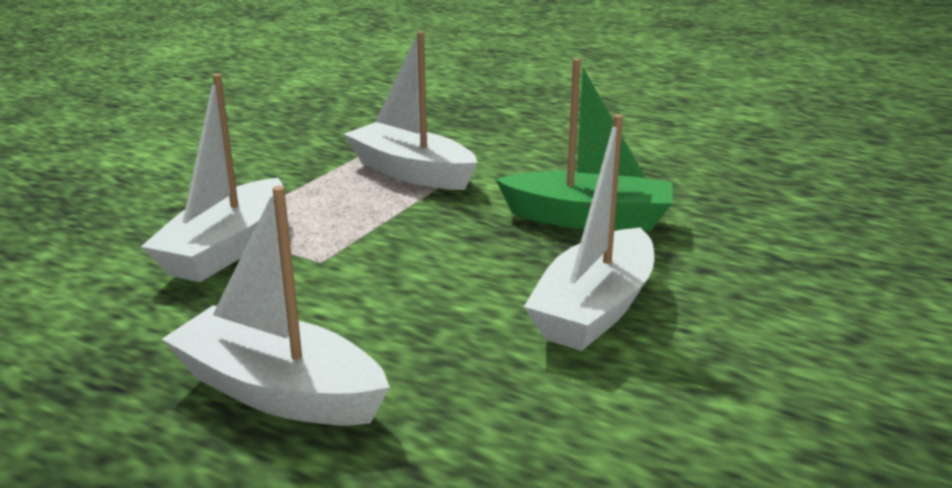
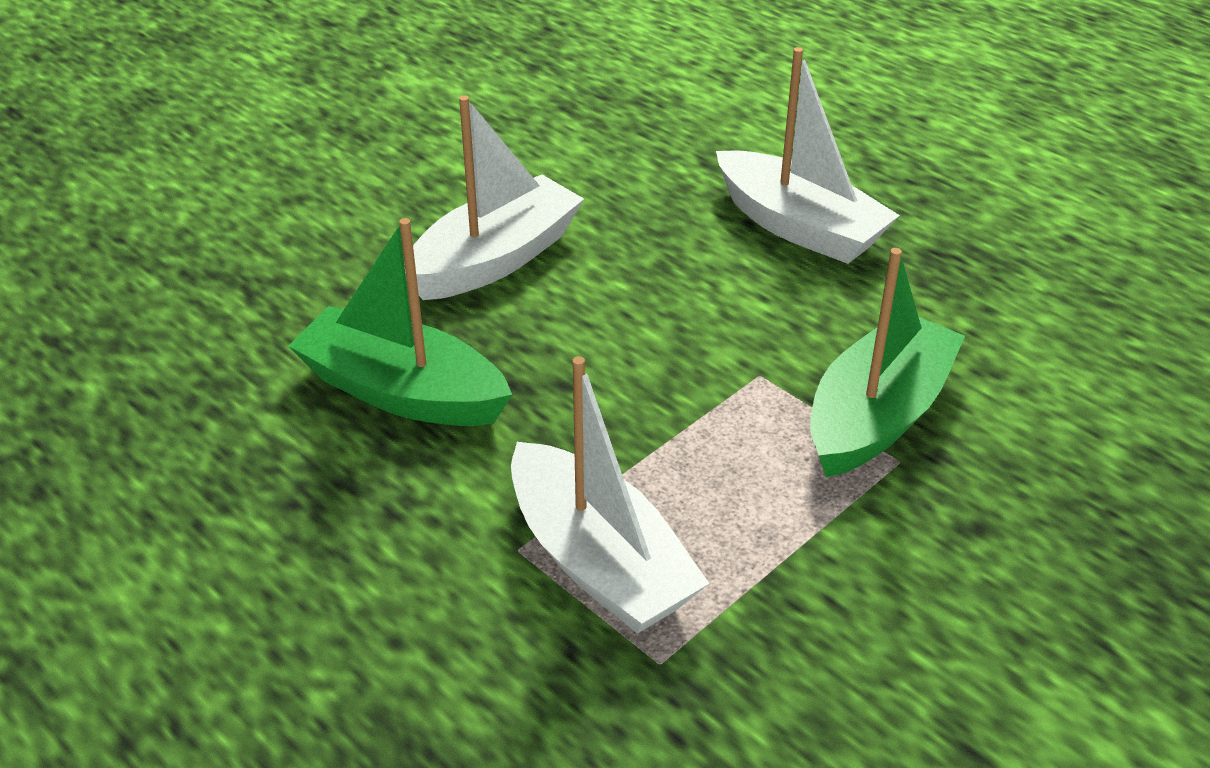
camera: 165 degrees left, 15 degrees up
white boat [141,74,283,282] -> green boat [810,248,965,477]

